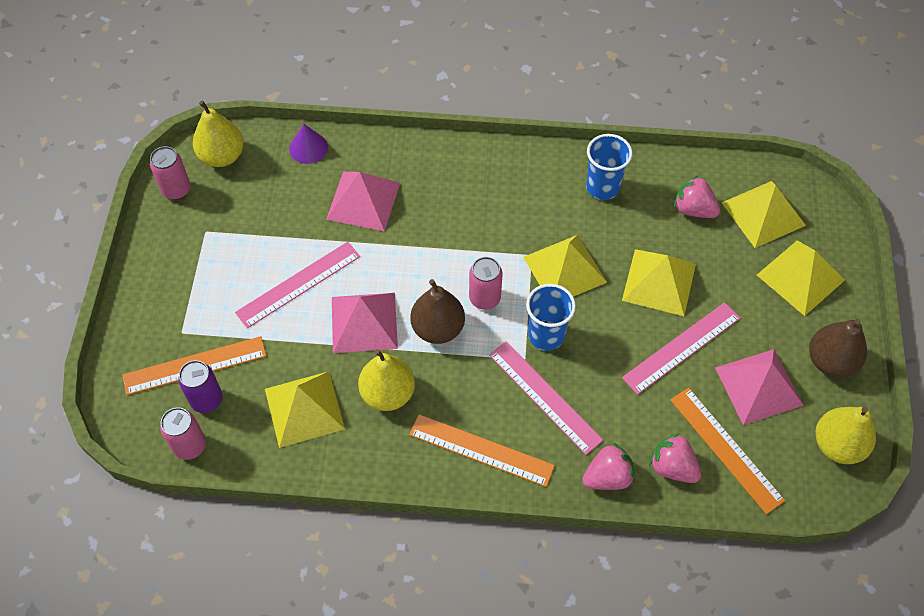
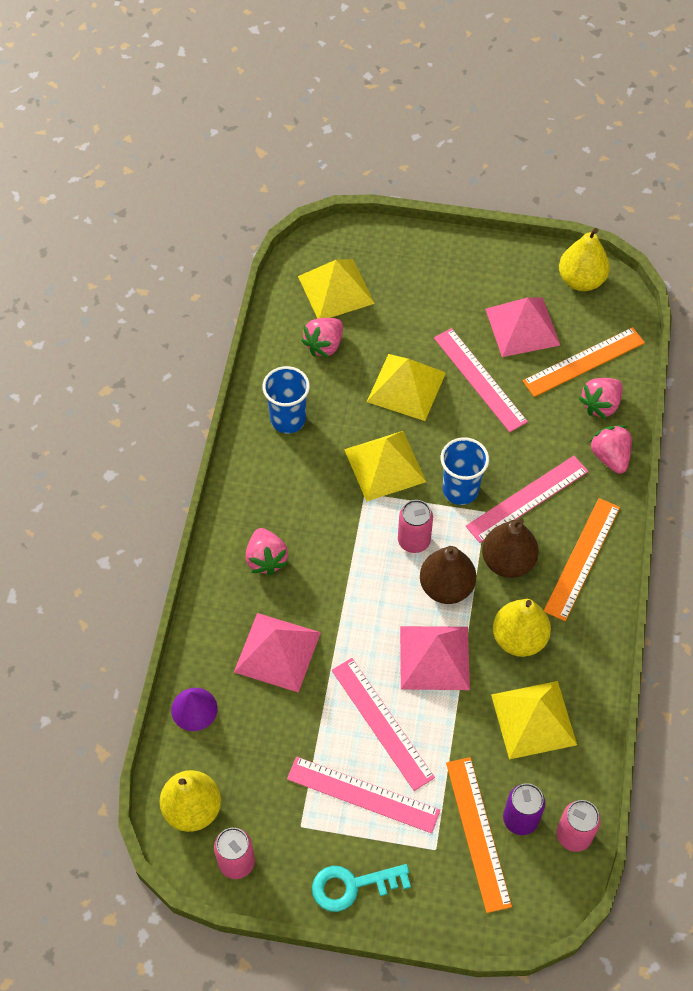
camera: 85 degrees left, 0 degrees up
yellow pyramid [757,240,845,316] -> none
brown pear [809,319,867,378] -> brown pear moved to [482,518,539,578]
none -> pink strawberry [246,528,288,576]
none -> pink ruler [287,757,440,833]
none -> turquoise key [312,864,411,912]

